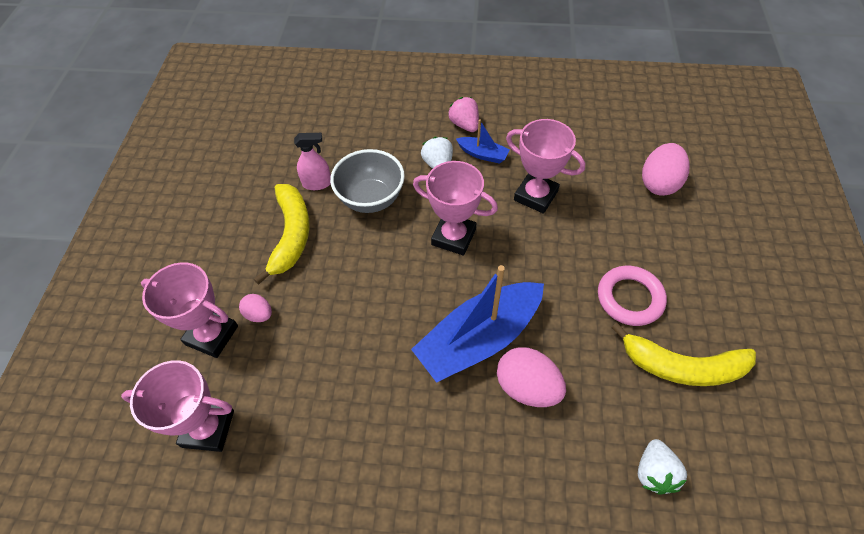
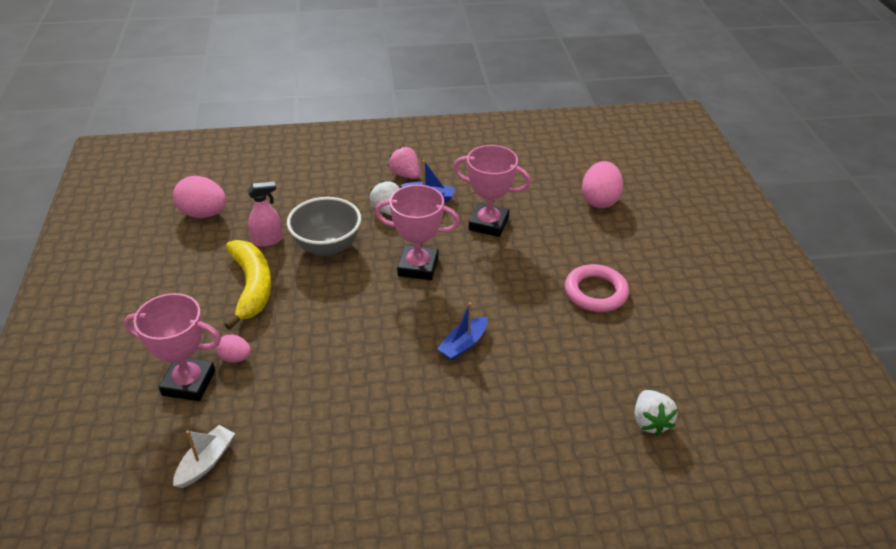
camera: 15 degrees left, 15 degrees down
pink trophy [121,360,234,452] -> white boat [173,425,235,488]
blue boat [411,265,544,383] -> blue boat [437,303,488,361], size x0.46
pink egg [497,347,566,407] -> pink egg moved to [173,176,226,218]
yellow banana [611,323,756,386] -> none

